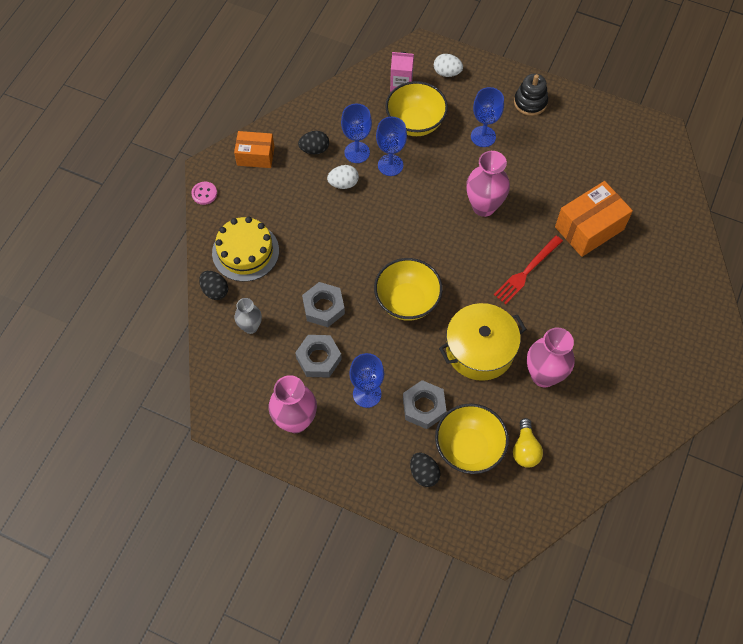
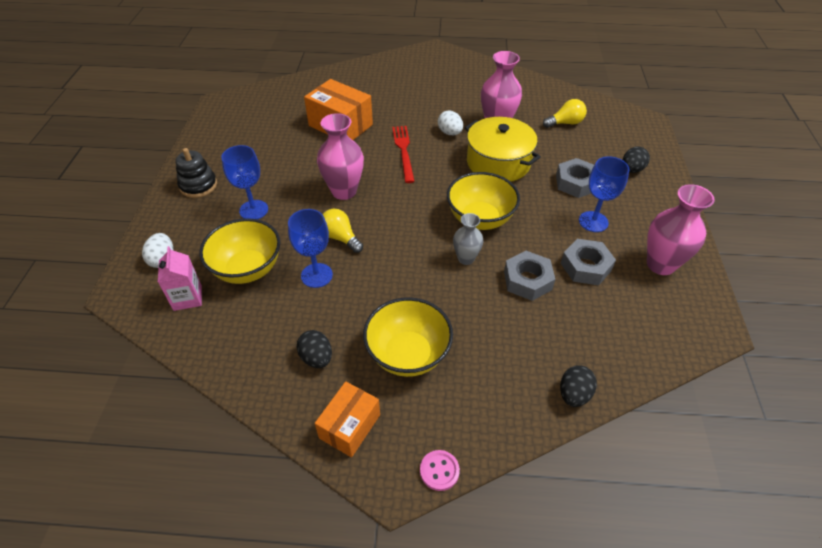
camera: 110 degrees left, 15 degrees down
yellow cake [212,217,279,282] -> none
orange box [234,131,274,168] -> orange box turned 45 degrees clockwise [315,381,380,457]
grey vase [234,298,262,334] -> grey vase moved to [453,213,484,265]
white egg [327,165,359,189] -> white egg moved to [438,111,463,135]
blue goblet [341,104,372,163] -> none
yellow bowl [435,403,509,474] -> yellow bowl moved to [363,297,453,377]
red fork [494,236,563,304] -> red fork turned 120 degrees counterclockwise [392,126,415,183]
none -> yellow light bulb [323,209,363,253]

